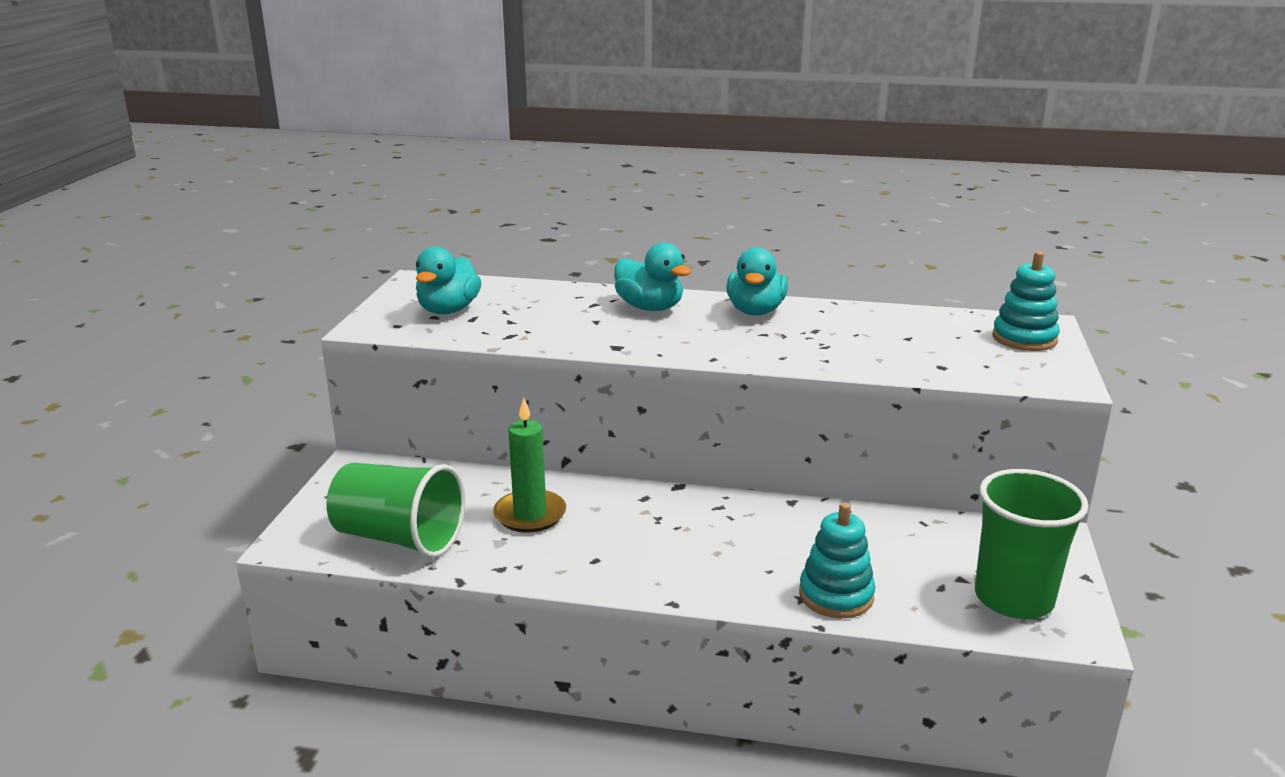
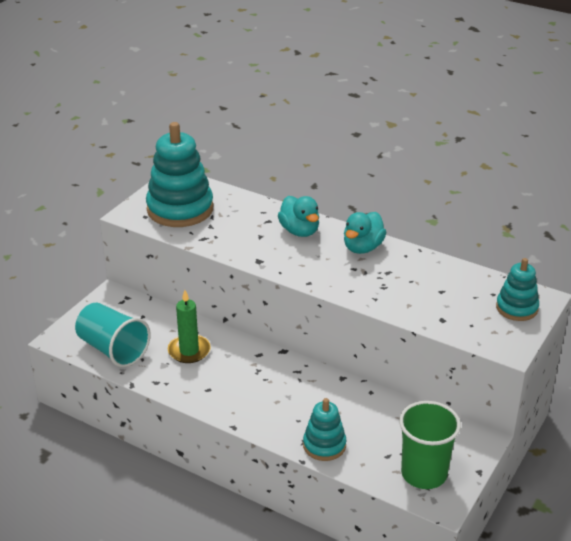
camera: 20 degrees right, 10 degrees up
green cup [327,463,465,558] -> turquoise cup [75,303,151,368]
turquoise duck [416,246,481,314] -> turquoise stacking toy [146,122,214,227]

